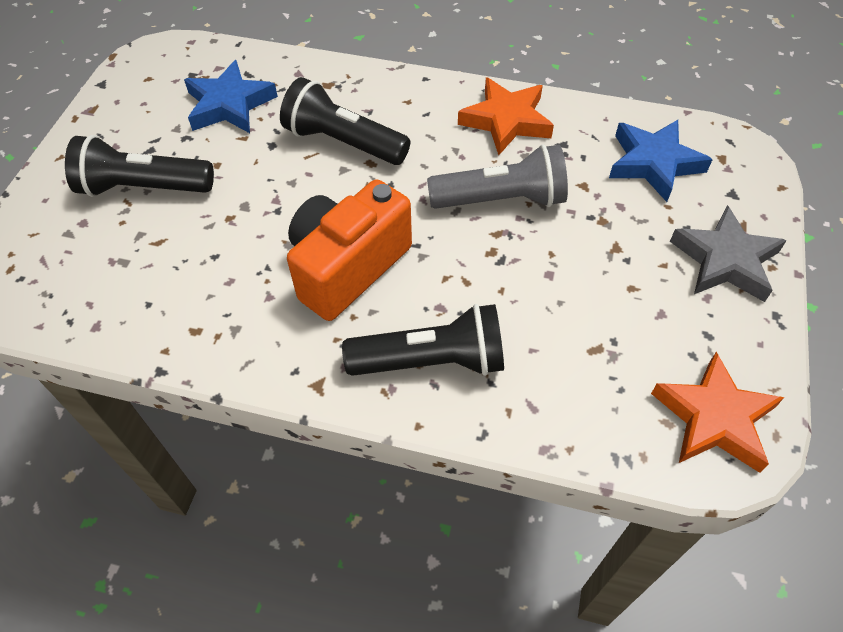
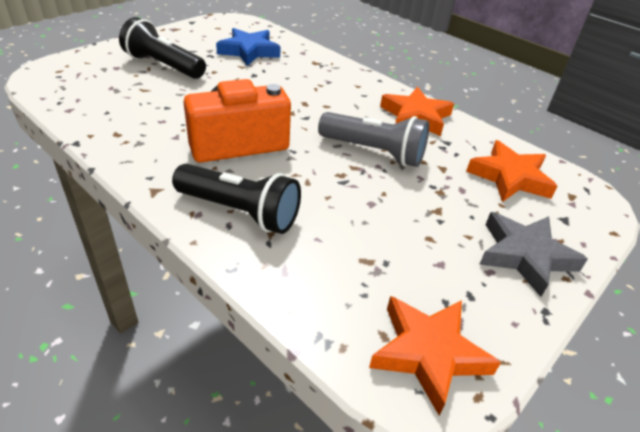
camera: 25 degrees right, 15 degrees down
black flashlight [280,77,410,165] -> none
blue star [609,120,713,202] -> orange star [466,140,558,202]

